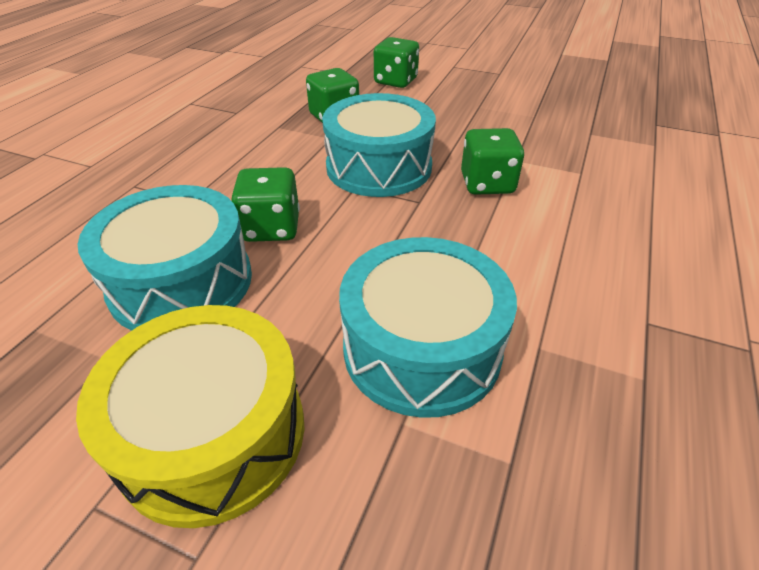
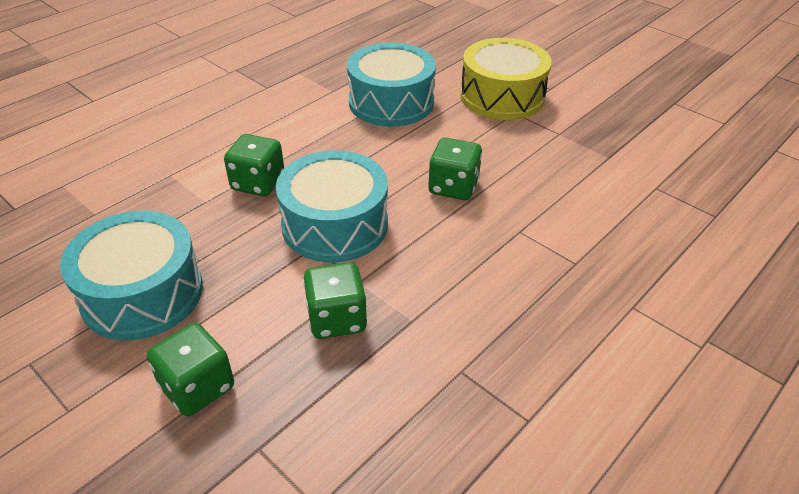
camera: 160 degrees left, 0 degrees up
turquoise drum [78,185,252,331] -> turquoise drum moved to [60,211,203,341]

